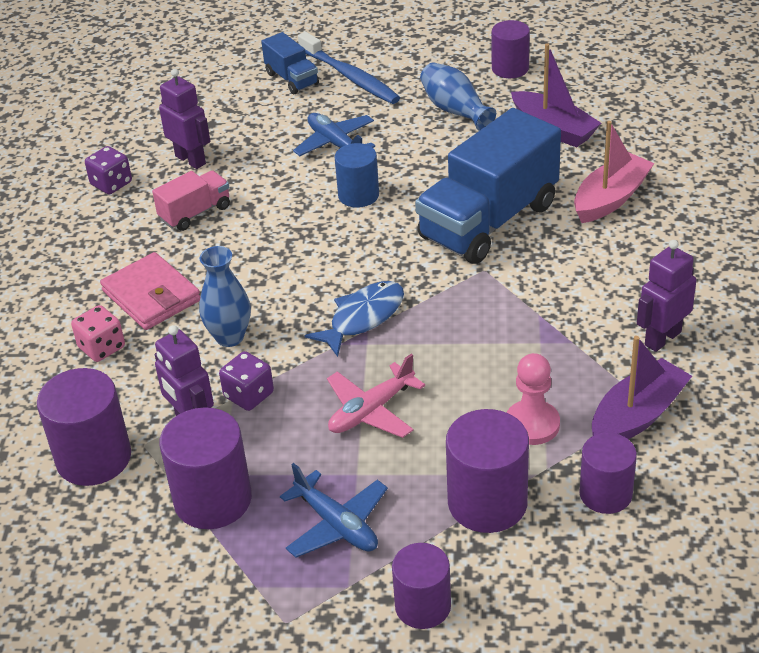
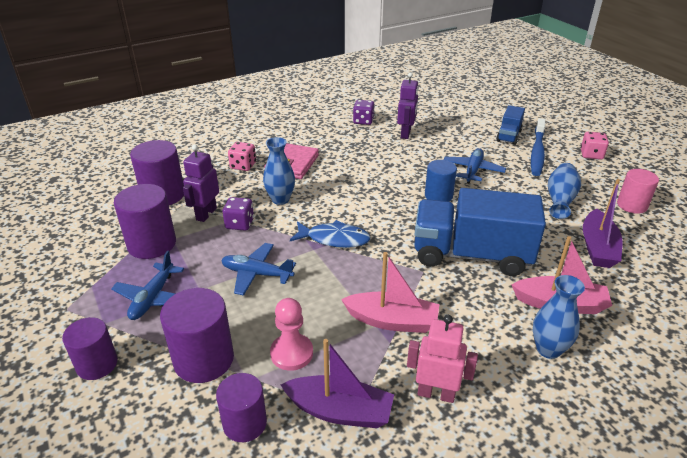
camera: 55 degrees right, 5 degrees down
pink truck [152,171,230,231] -> none
pink plane [327,354,425,438] -> blue plane [221,243,296,296]
purple cylinder [492,20,530,78] -> pink cylinder [617,169,659,214]
purple robot [637,240,696,352] -> pink robot [407,315,478,403]
none -> pink boat [341,252,439,333]
none -> blue vase [533,275,585,359]
none -> pink dice [581,132,609,160]

